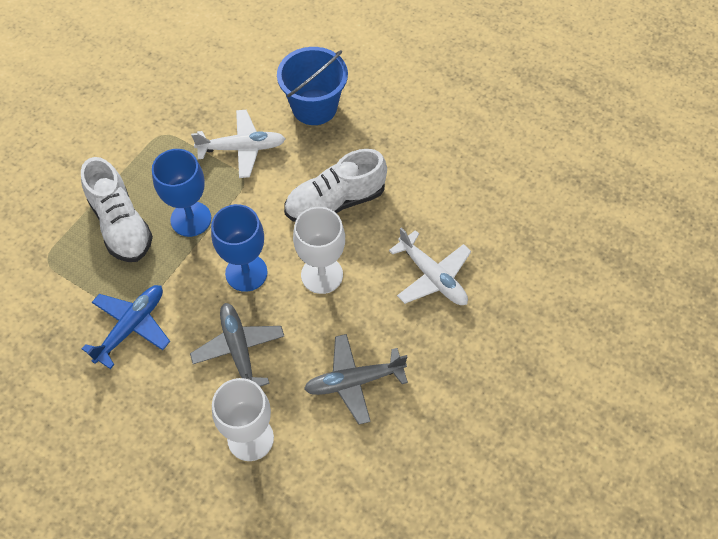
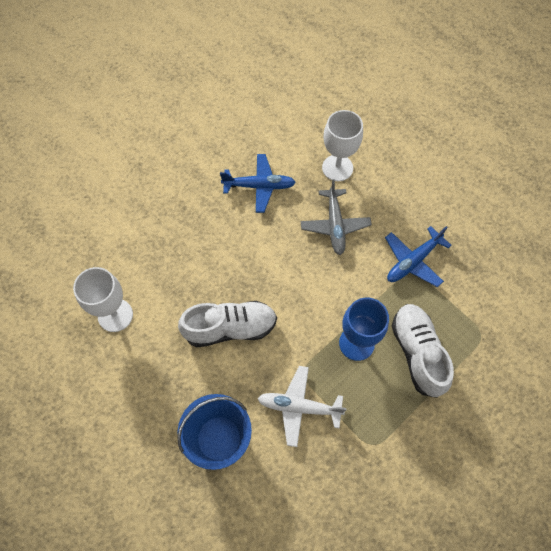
camera: 165 degrees left, 5 degrees up
blue goblet [211,204,268,292] -> none
white goblet [293,207,345,294] -> white goblet moved to [73,267,133,332]
grey plane [304,334,408,425] -> blue plane [220,154,296,213]
white plane [389,227,471,305] -> none

